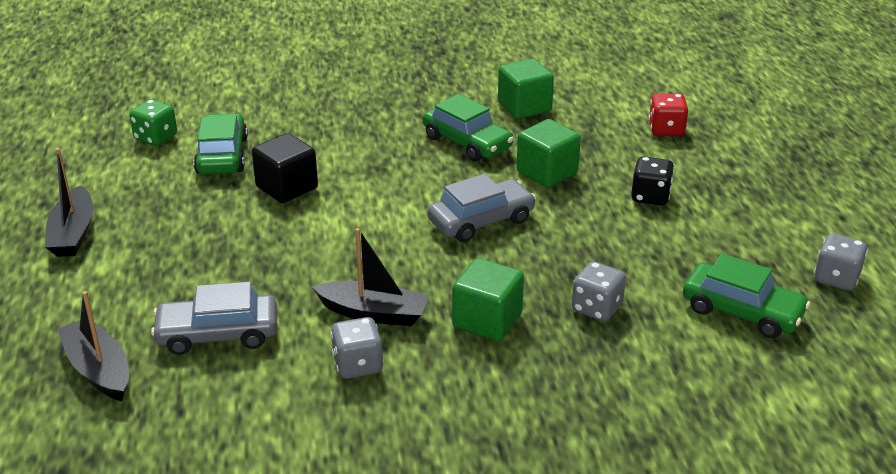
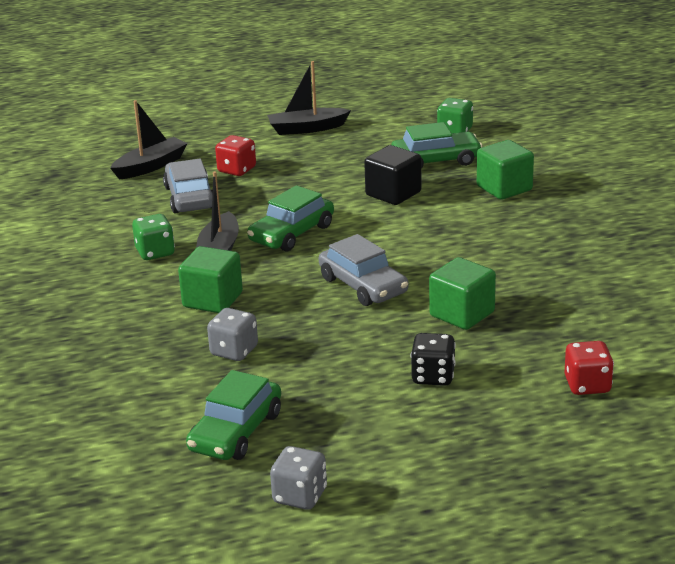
camera: 85 degrees right, 5 degrees down
grey dice [331,317,384,379] -> green dice [132,214,175,260]
green car [423,94,514,161] -> green car moved to [247,185,334,252]
green cube [498,59,554,119] -> green cube moved to [477,140,534,200]
none -> red dice [215,135,256,176]

